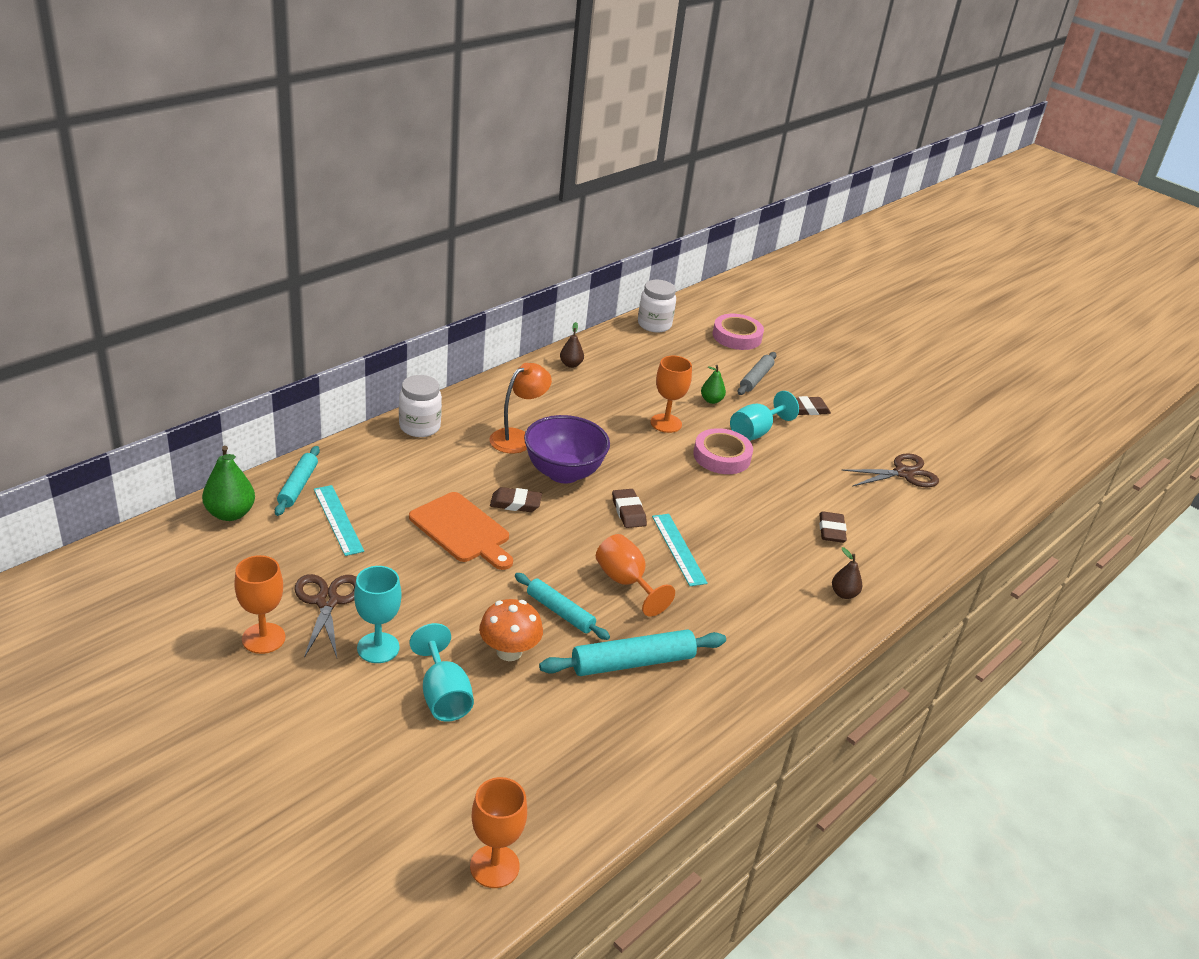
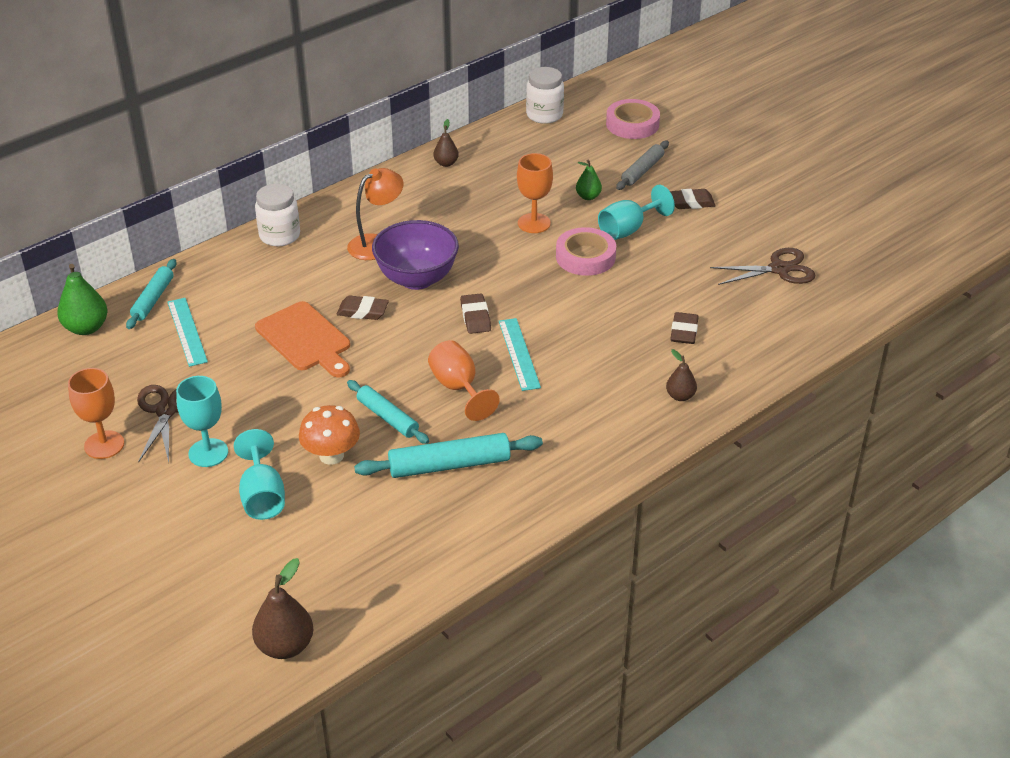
camera: 10 degrees right, 5 degrees up
orange goblet [470,777,527,888] -> brown pear [252,558,313,659]

